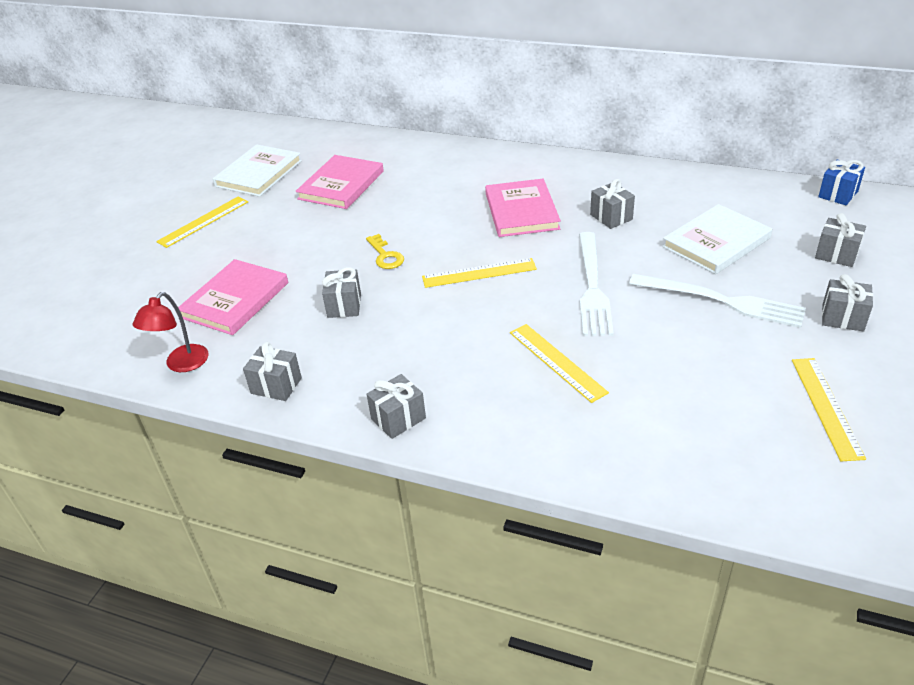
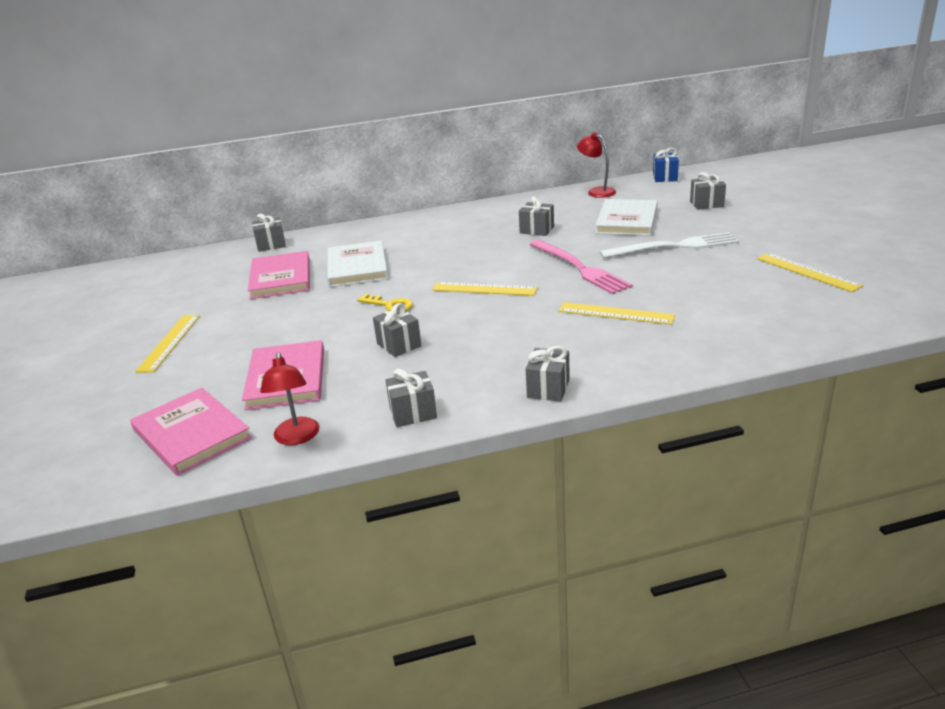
camera: 35 degrees left, 10 degrees down
white book [213,144,302,197] -> white book moved to [327,241,388,287]
yellow ruler [422,258,537,288] -> yellow ruler turned 60 degrees clockwise [432,282,538,296]
pink book [485,179,561,237] -> pink book moved to [130,388,252,476]
white fork [579,232,614,336] -> pink fork [529,240,633,294]
grey gift [822,274,873,332] -> grey gift moved to [252,214,286,252]
none -> red lamp [577,133,616,198]

